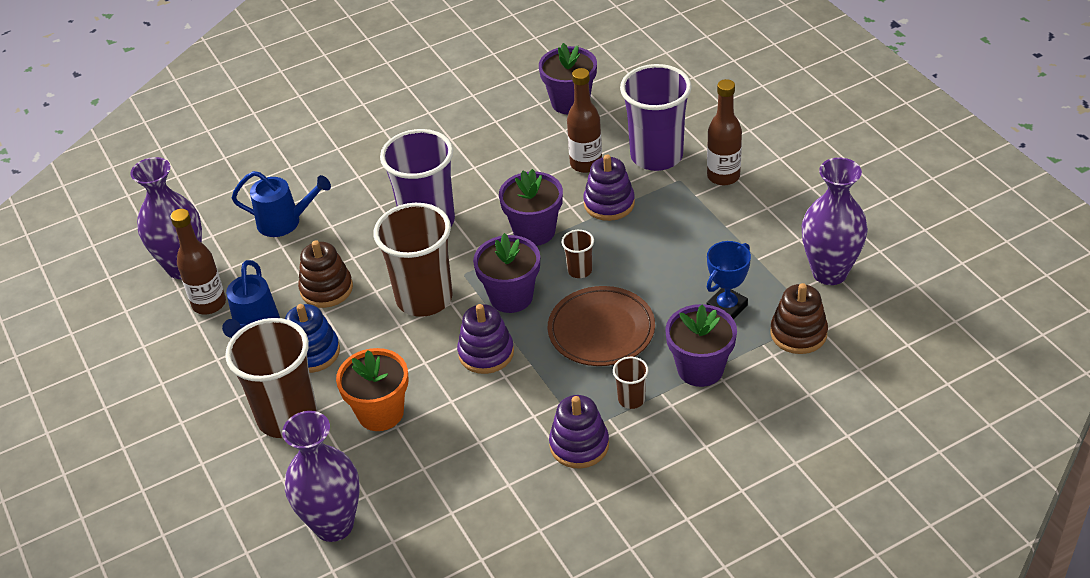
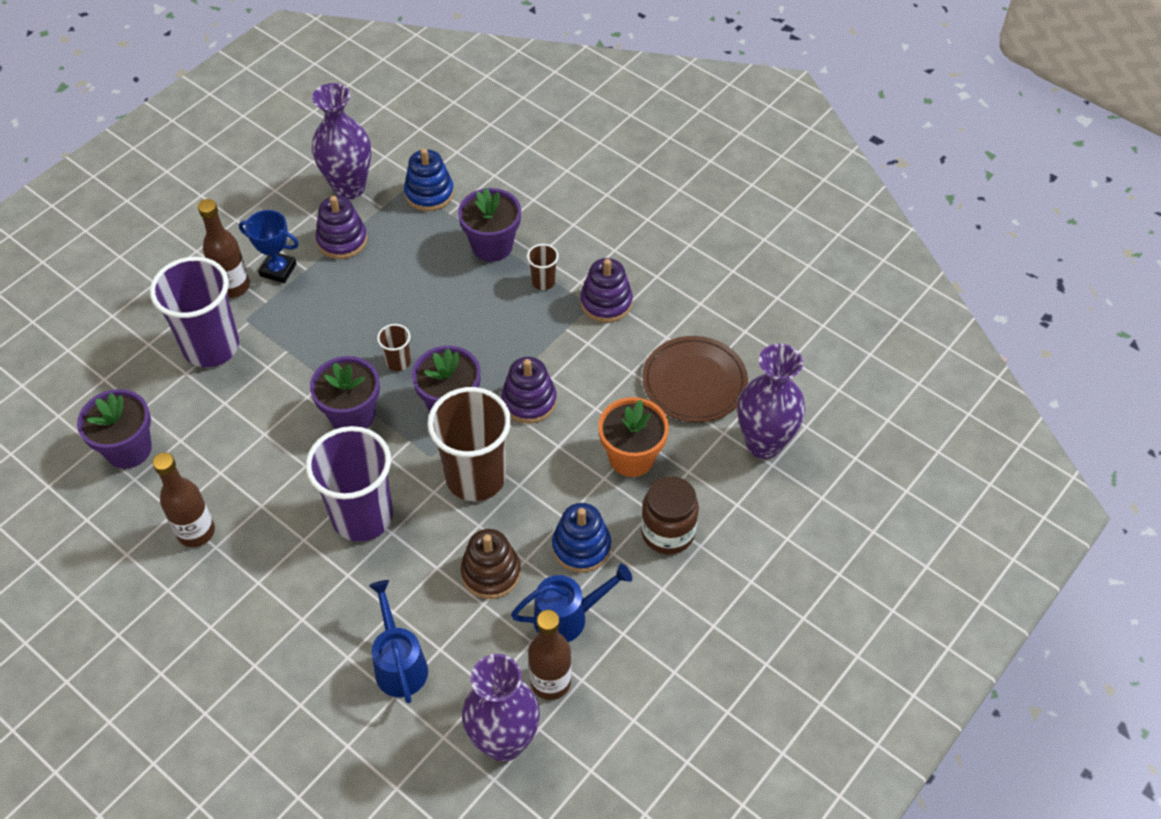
camera: 115 degrees left, 10 degrees up
brown cup [225,318,317,438] -> brown jar [641,476,699,554]
brown plate [548,286,655,366] -> brown plate moved to [642,336,748,422]
brown bottle [567,68,602,173] -> brown bottle moved to [152,452,215,547]
purple stacking toy [583,155,635,221] -> purple stacking toy moved to [315,196,368,259]
blue trophy [707,241,751,319] -> blue trophy moved to [239,210,299,283]
brown stacking toy [770,283,828,354] -> blue stacking toy [404,148,454,211]

